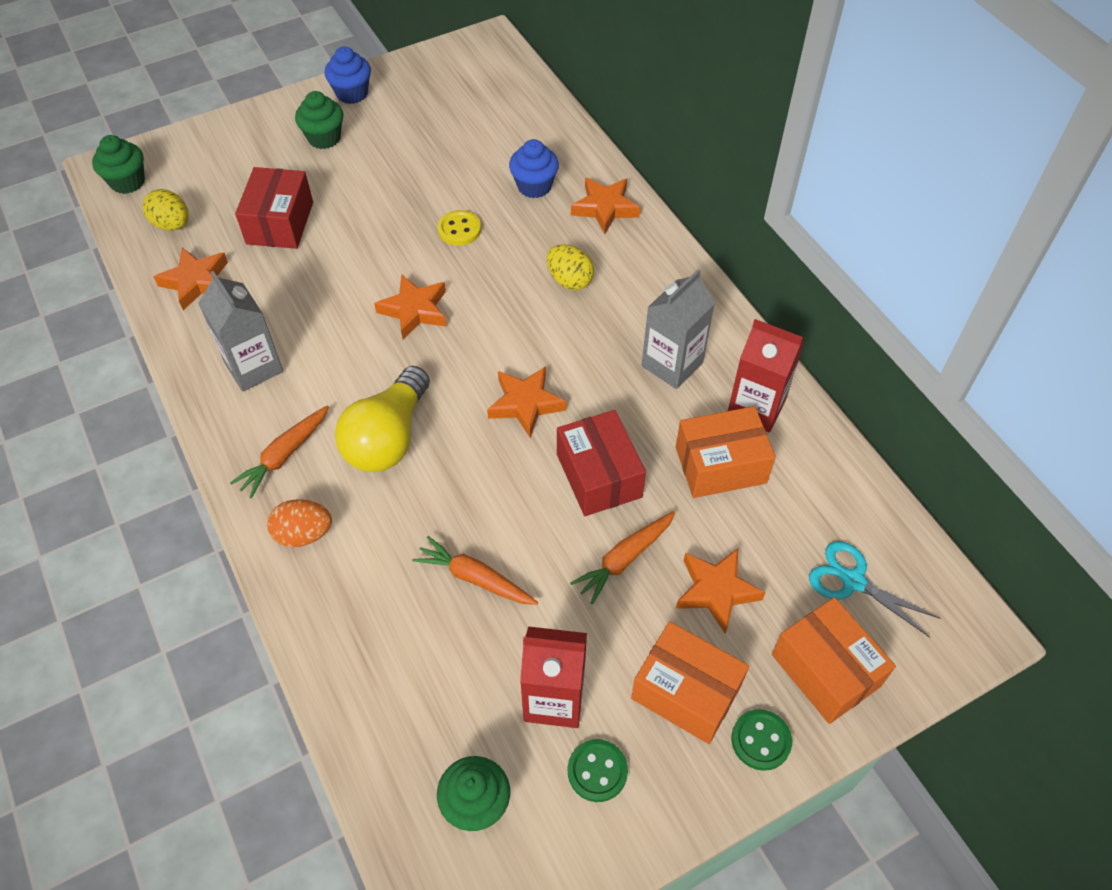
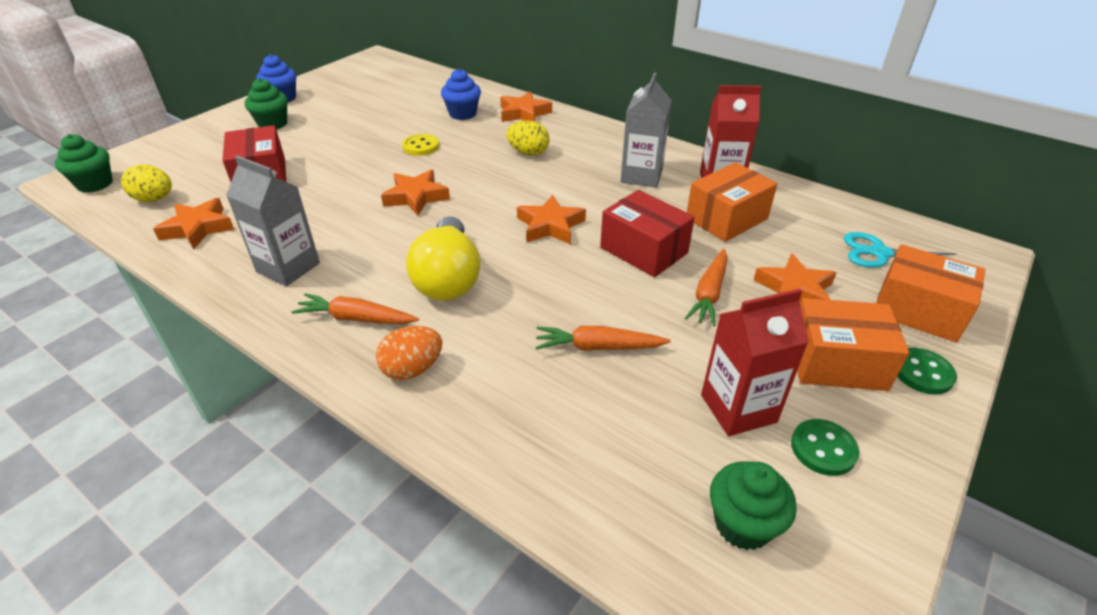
camera: 25 degrees left, 15 degrees down
orange carrot [230,405,329,498] -> orange carrot turned 90 degrees clockwise [292,293,419,324]

